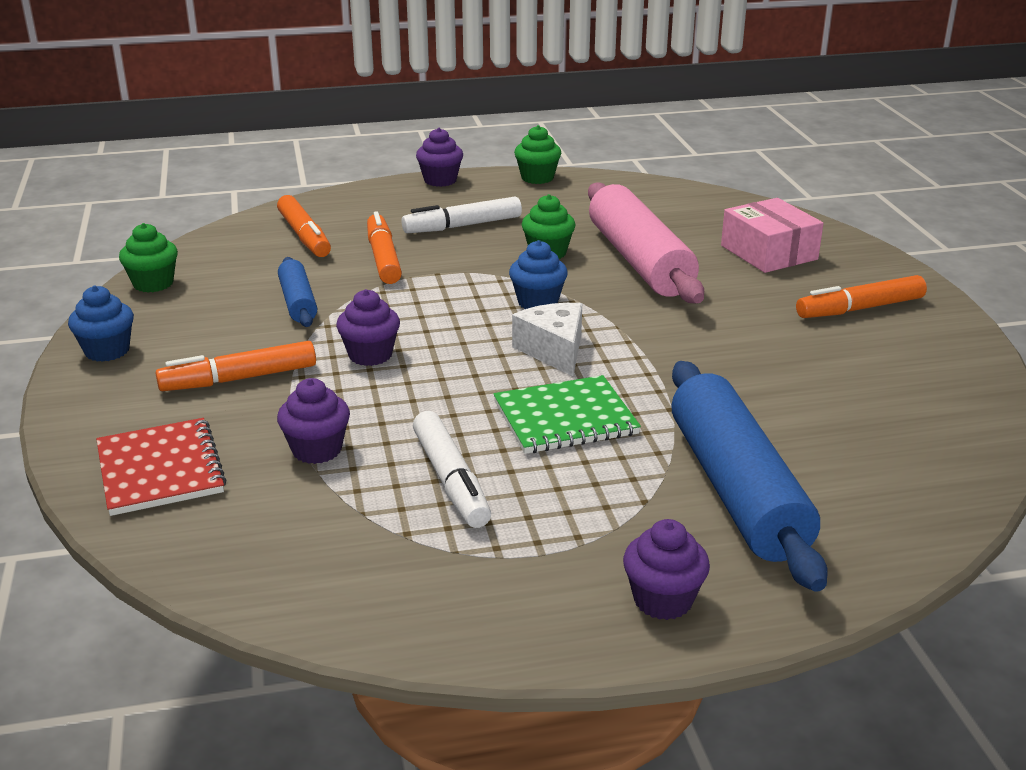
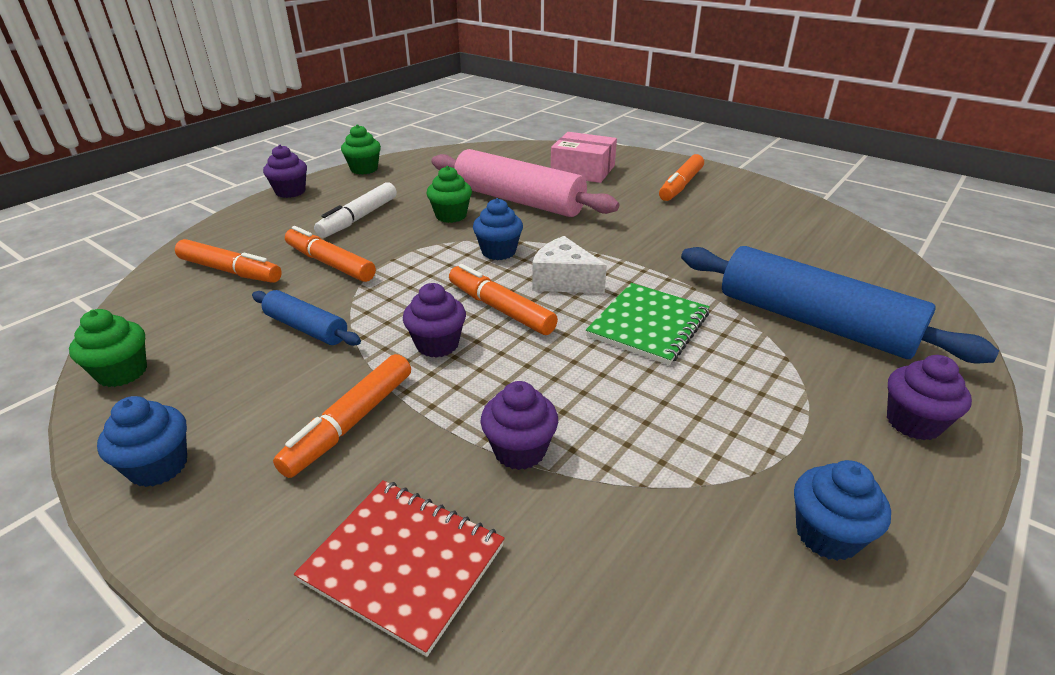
camera: 40 degrees left, 5 degrees up
white marker [413,411,491,528] -> none
none -> orange marker [449,264,558,335]
none -> blue cupcake [794,460,891,561]

